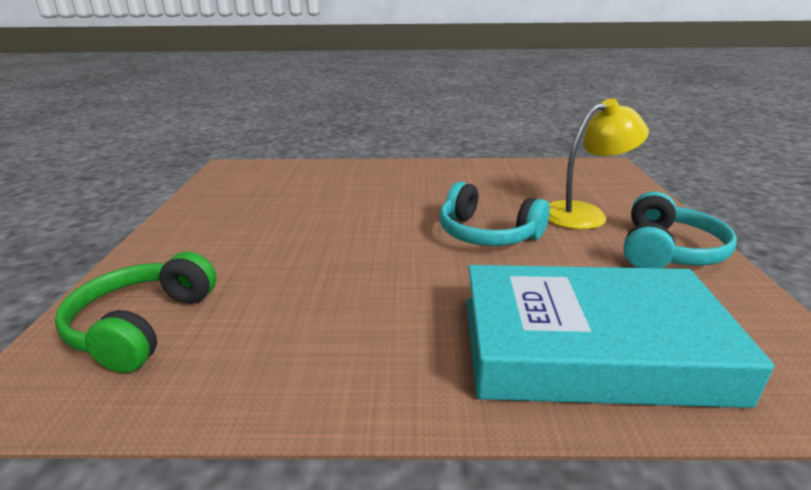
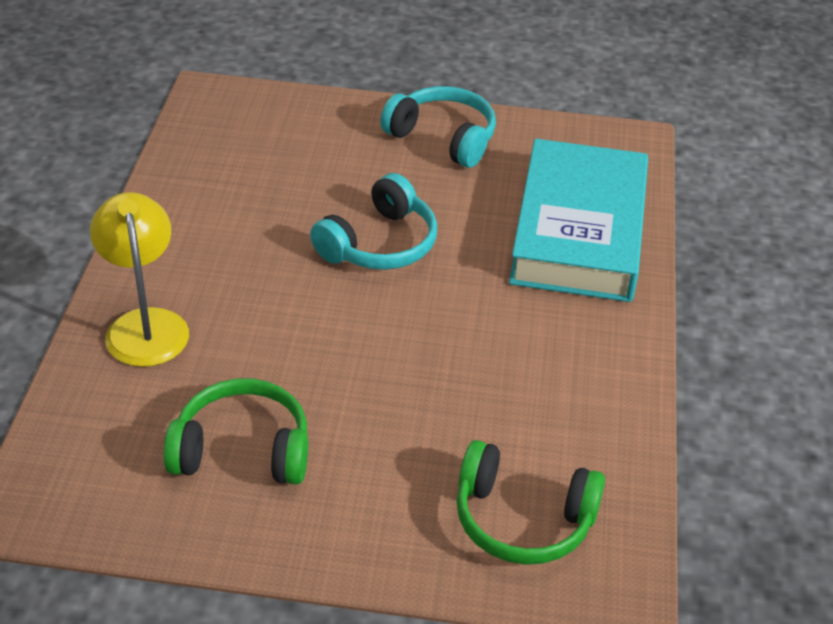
camera: 85 degrees left, 15 degrees up
yellow lamp [548,99,649,229] -> yellow lamp moved to [90,192,189,367]
none -> green headphones [164,378,308,485]

